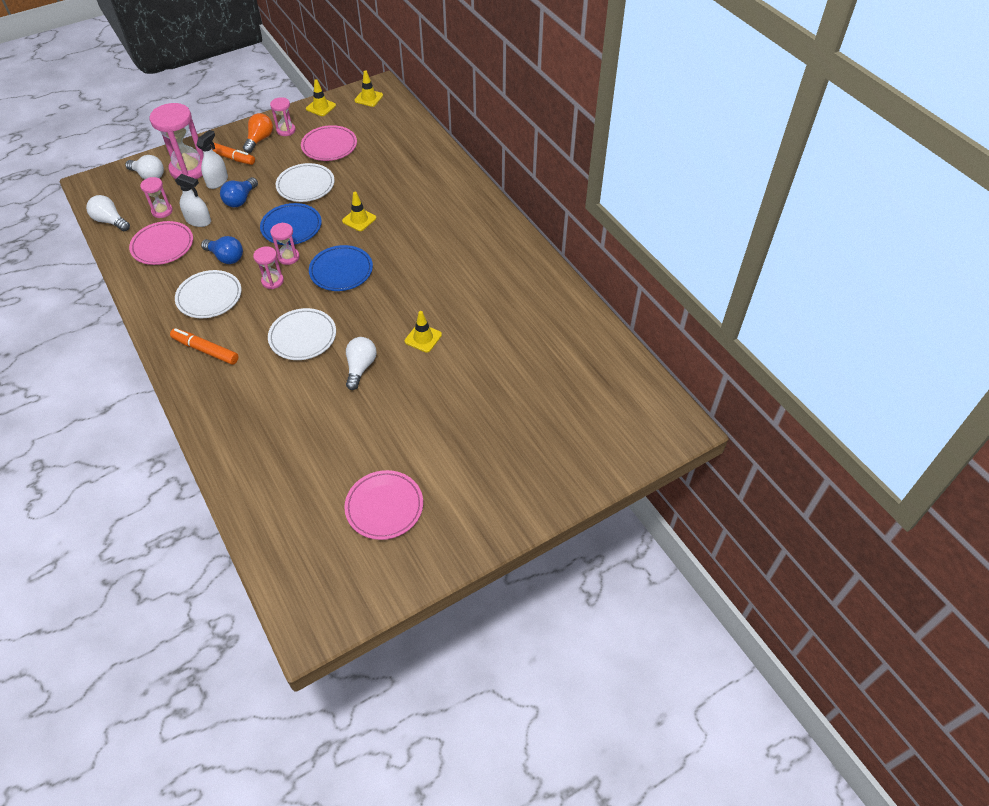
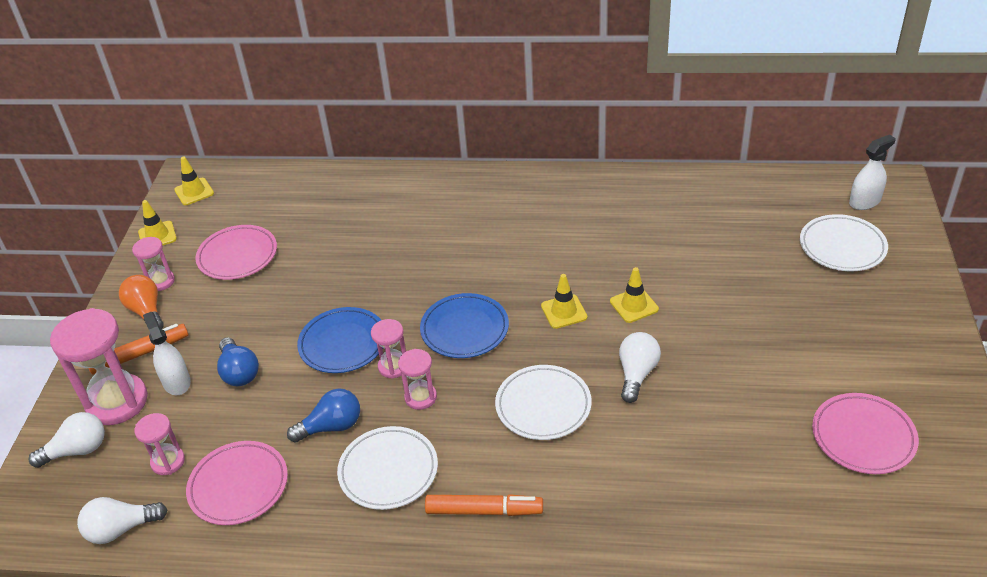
camera: 50 degrees left, 10 degrees down
orange marker [170,328,239,365] -> orange marker turned 150 degrees counterclockwise [425,494,543,516]
white spray bottle [175,174,211,227] -> white spray bottle moved to [849,135,896,210]
white plate [276,163,334,202] -> white plate moved to [800,214,888,271]
yellow traffic cone [342,192,376,231] -> yellow traffic cone moved to [541,274,587,329]
white light bulb [346,337,377,390] -> white light bulb turned 60 degrees clockwise [619,332,661,403]

